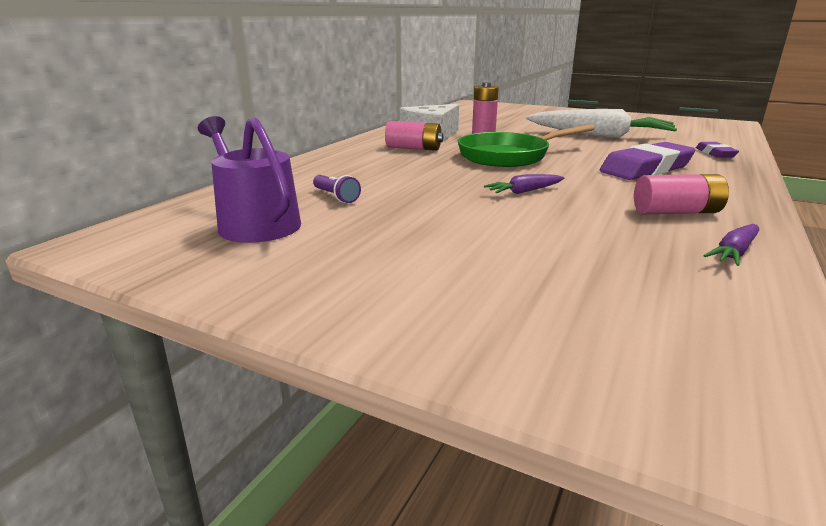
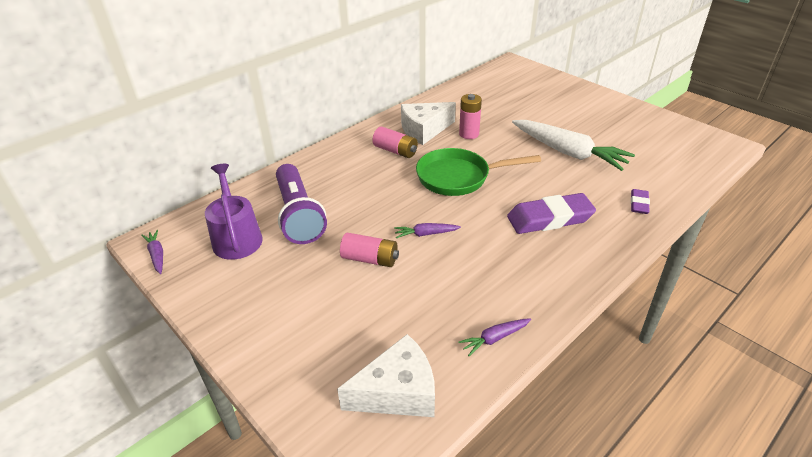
camera: 20 degrees right, 15 degrees up
purple flashlight [313,175,361,203] -> purple flashlight [276,164,327,244], size x2.48
pink battery [634,174,729,214] -> pink battery moved to [340,233,399,267]
none -> purple carrot [141,230,163,274]
none -> white cheese [337,334,435,417]

